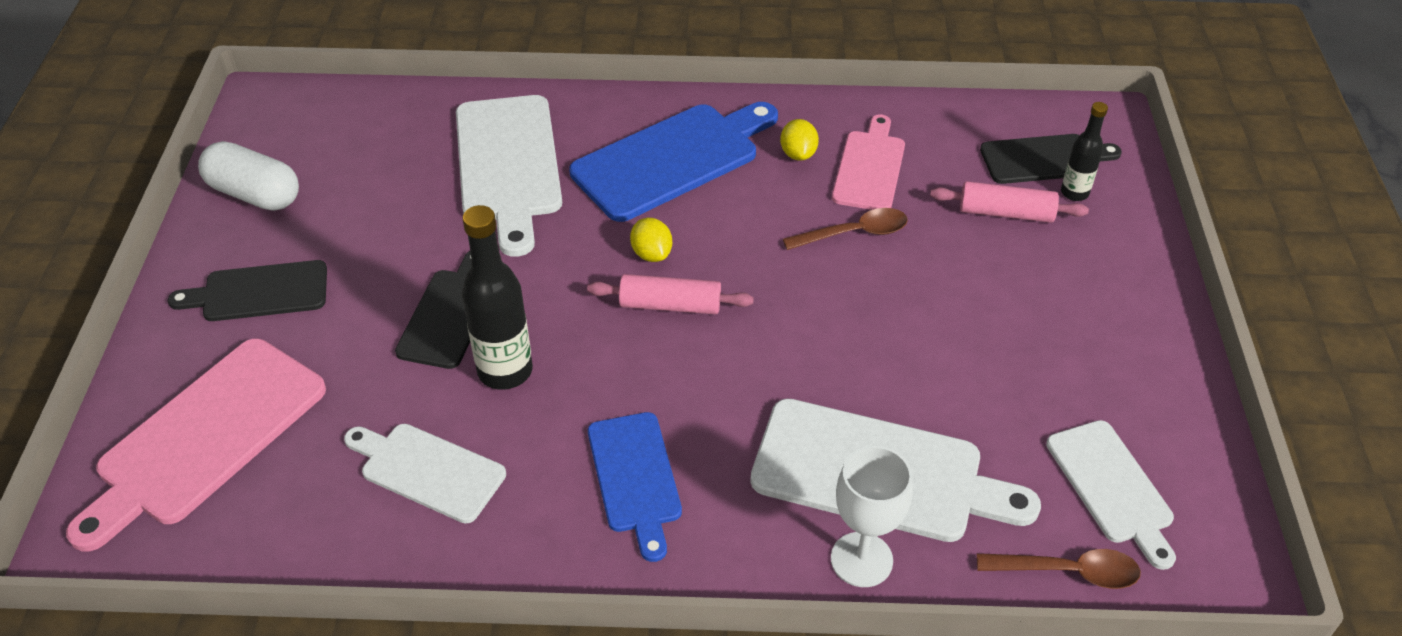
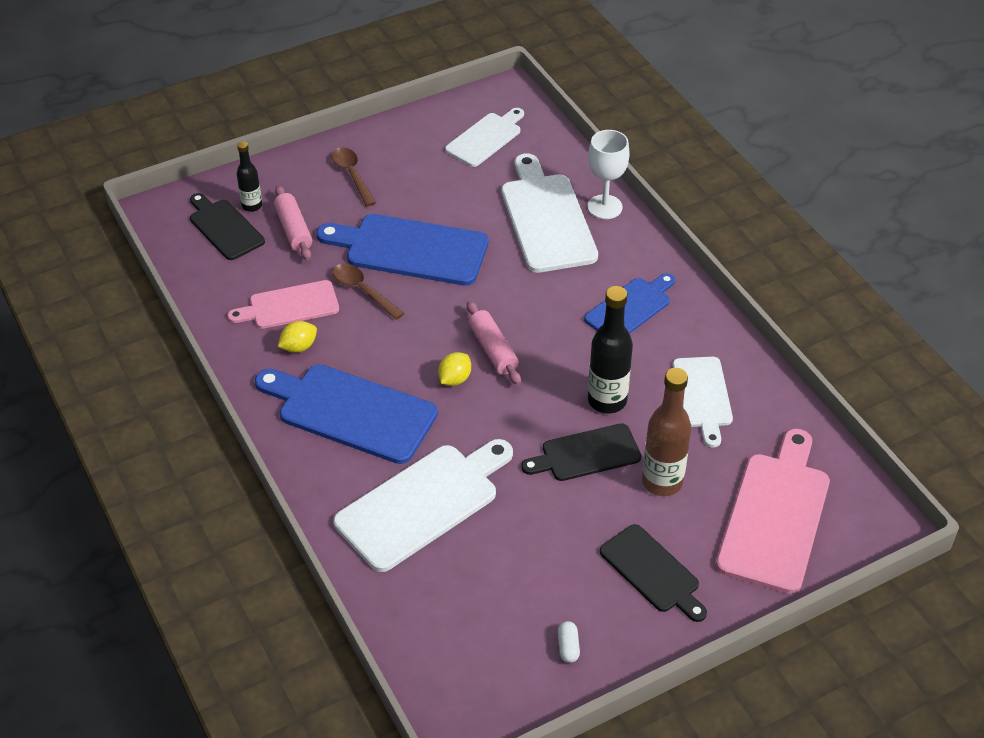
camera: 120 degrees left, 0 degrees up
pink cutting board [66,339,326,552] -> pink cutting board turned 75 degrees counterclockwise [716,429,830,594]
white capsule [198,141,299,211] -> white capsule [558,621,580,663], size x0.44
brown spoon [977,549,1141,589] -> brown spoon moved to [332,147,376,206]
none -> blue cutting board [316,214,489,286]
none -> brown bottle [642,368,691,496]

